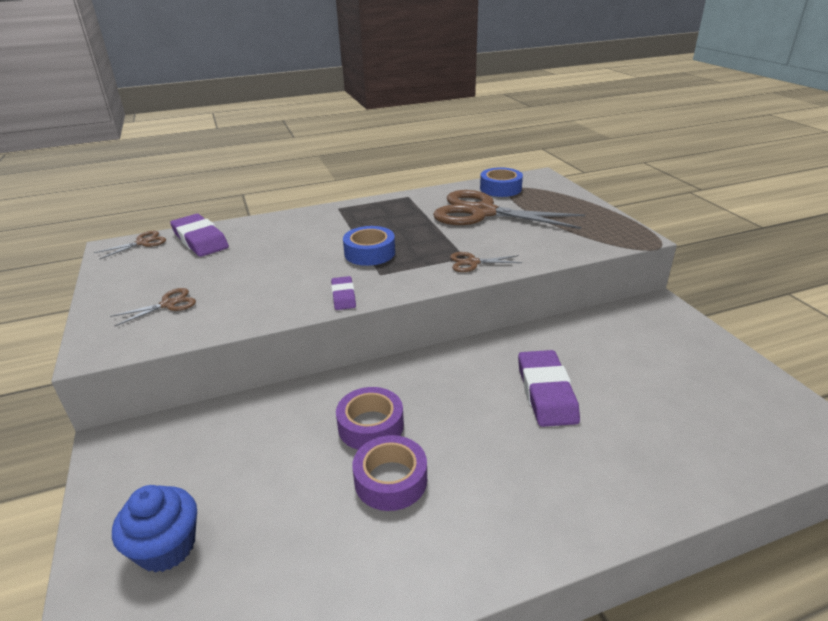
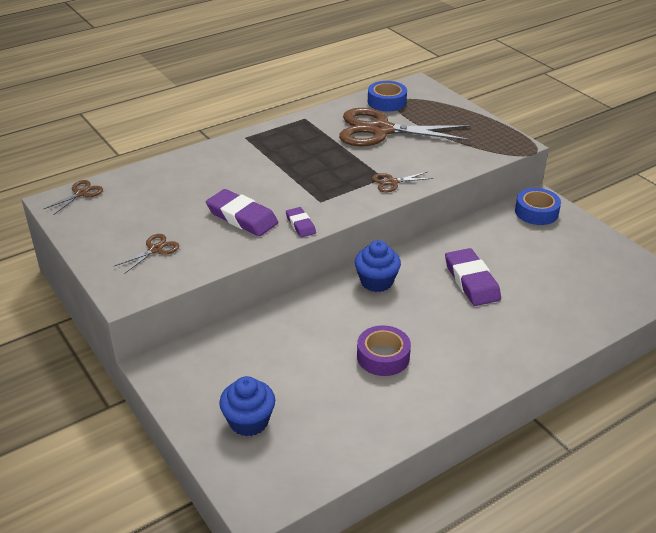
camera: 15 degrees left, 5 degrees up
purple eraser [170,214,229,257] -> purple eraser moved to [206,189,278,236]
purple tape [336,387,404,450] -> none
blue tape [343,226,395,266] -> blue tape moved to [515,188,561,225]
none -> blue cupcake [355,240,401,292]

